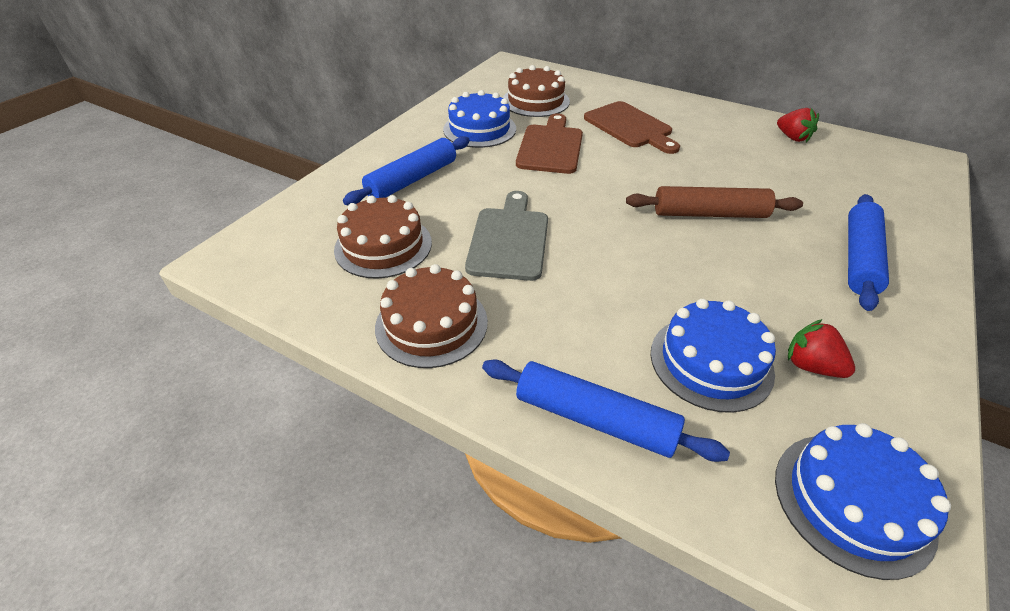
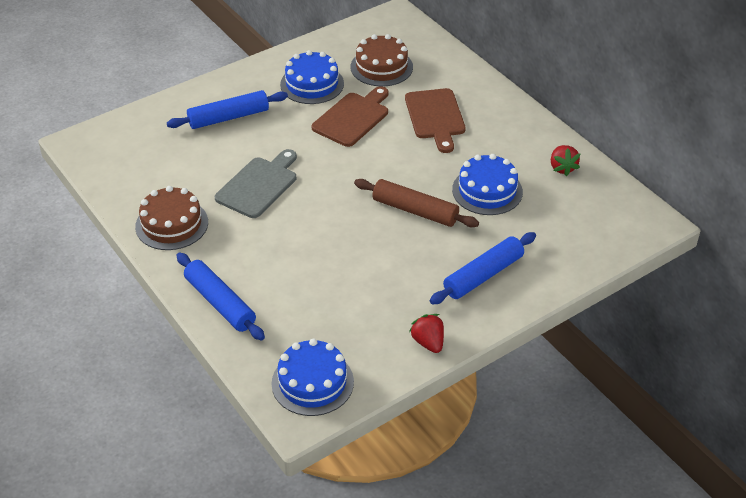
camera: 25 degrees right, 0 degrees up
brown cake [334,195,432,279] -> none
blue cake [651,299,776,413] -> blue cake moved to [452,154,523,215]
red strawberry [788,319,855,378] -> red strawberry moved to [409,314,444,353]

